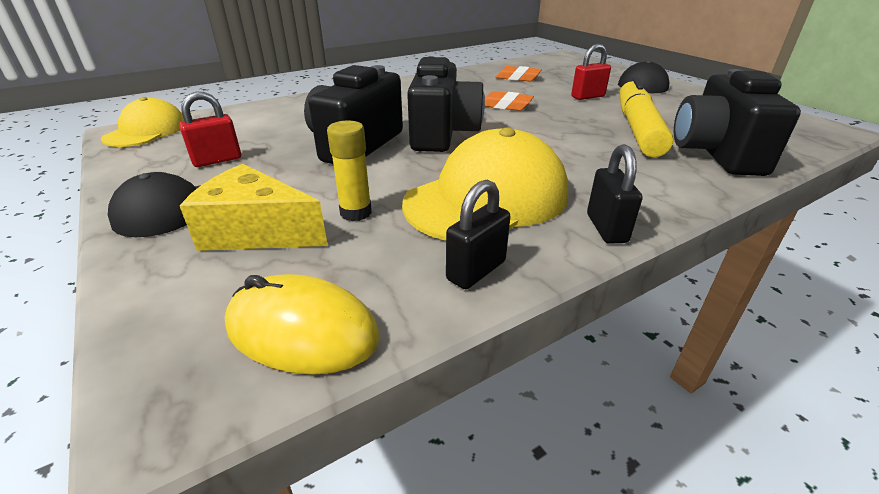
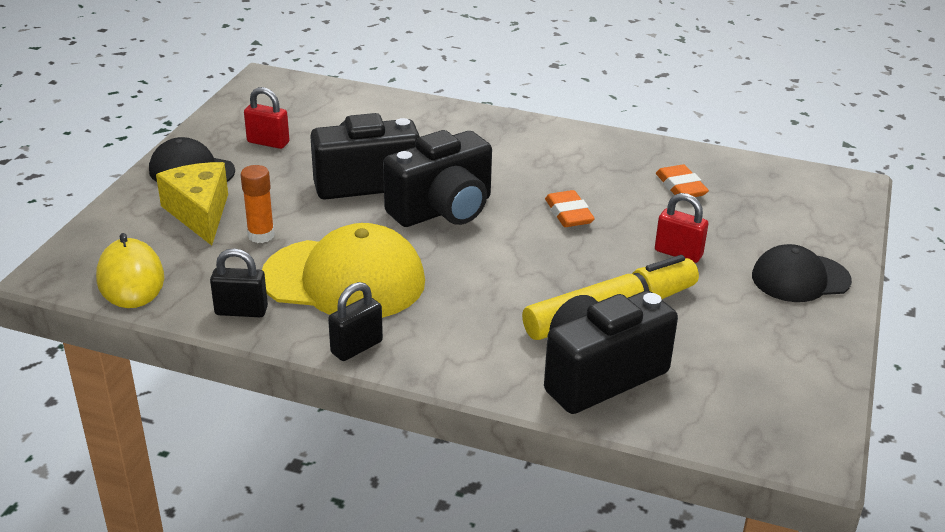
camera: 50 degrees right, 0 degrees up
yellow cap [101,97,184,147] -> none
yellow glue stick [327,120,372,221] -> orange glue stick [241,165,275,243]

